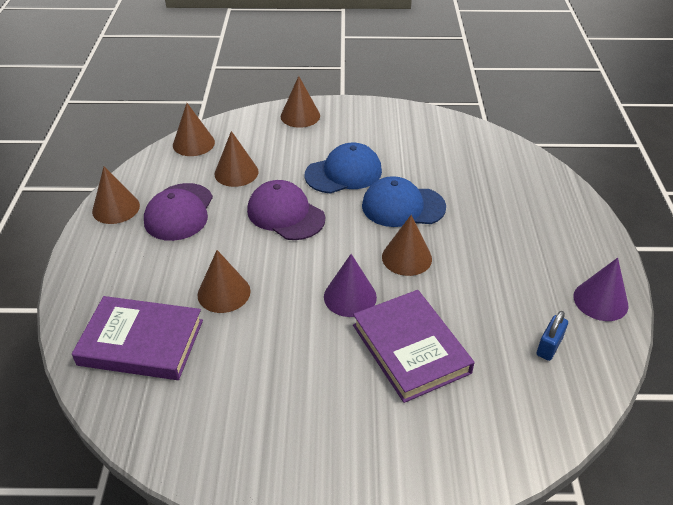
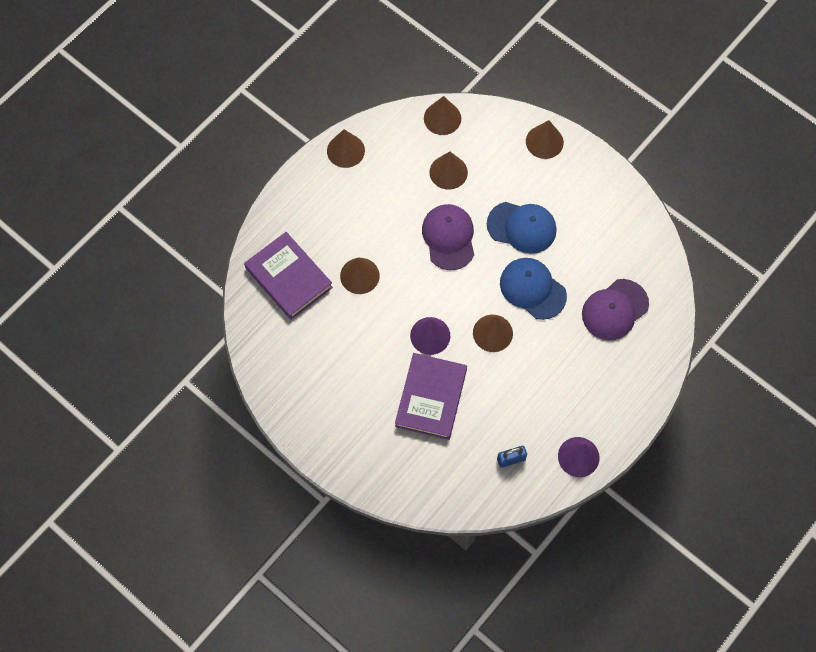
camera: 40 degrees right, 25 degrees up
purple cap [144,183,213,241] -> purple cap moved to [582,279,649,340]

